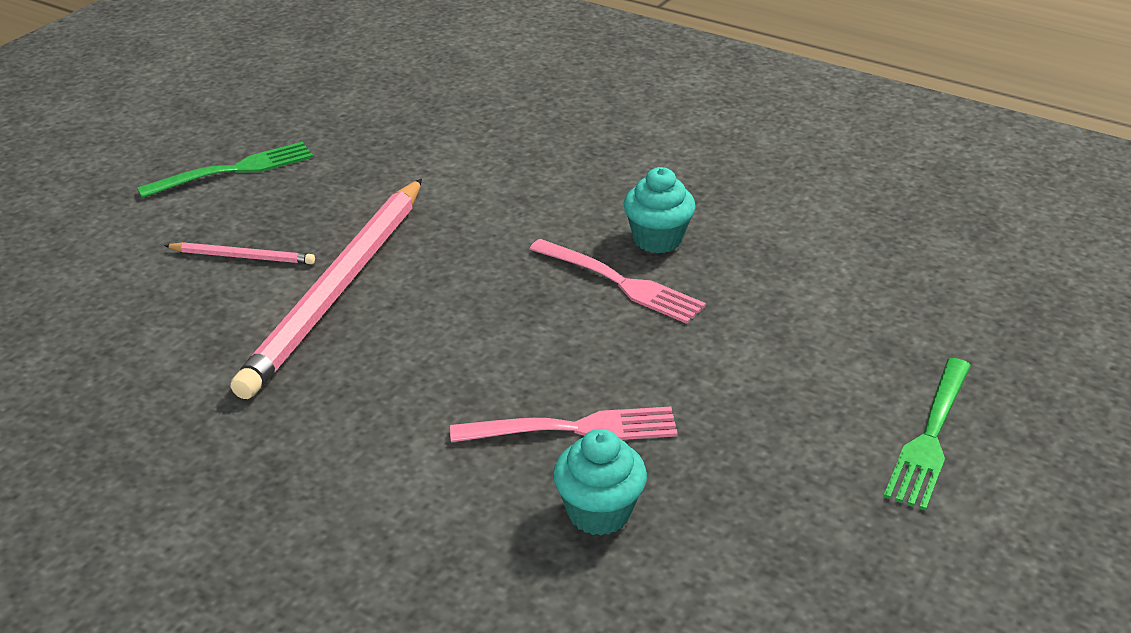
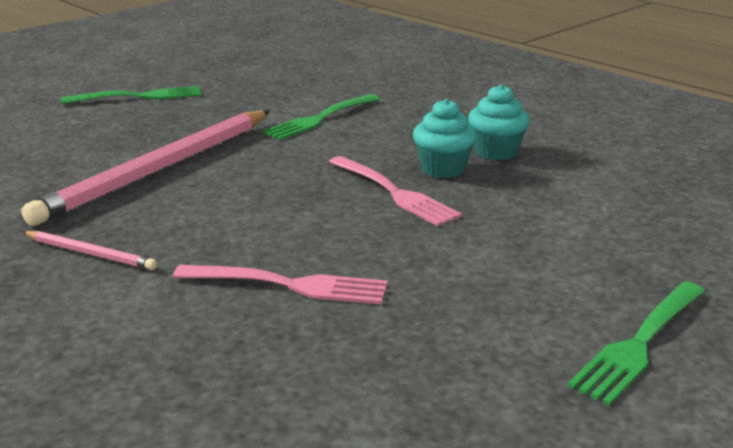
camera: 15 degrees right, 10 degrees down
pink pencil [164,242,315,264] -> pink pencil moved to [23,231,157,270]
turquoise cupcake [553,429,647,536] -> turquoise cupcake moved to [468,84,530,161]
none -> green fork [262,94,380,140]

